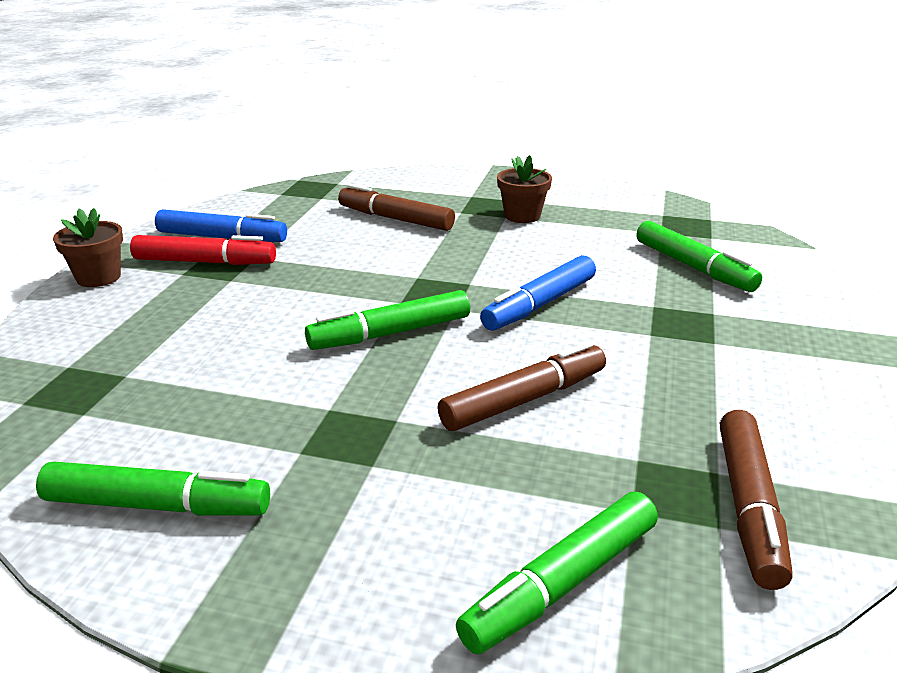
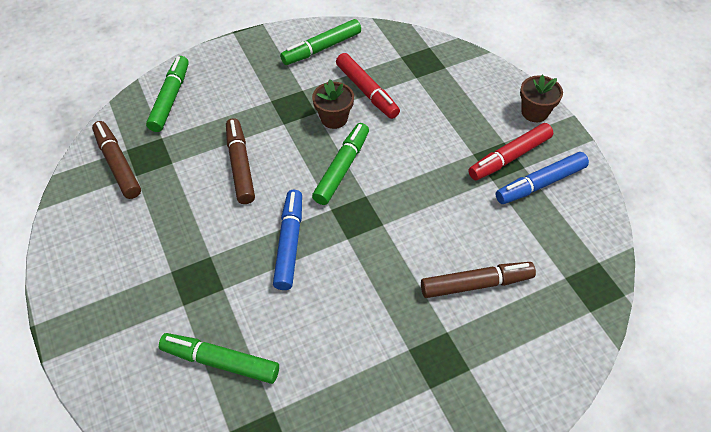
camera: 140 degrees right, 25 degrees up
brown marker [437,342,606,431] -> brown marker turned 150 degrees clockwise [226,118,255,204]
brown flower pot [497,155,552,223] -> brown flower pot moved to [312,79,354,129]
none -> red marker [336,53,400,119]

